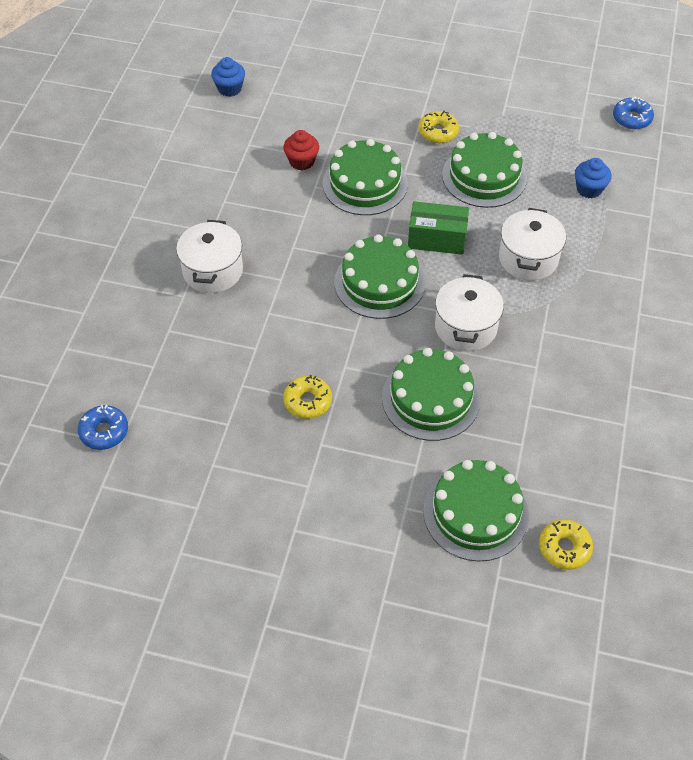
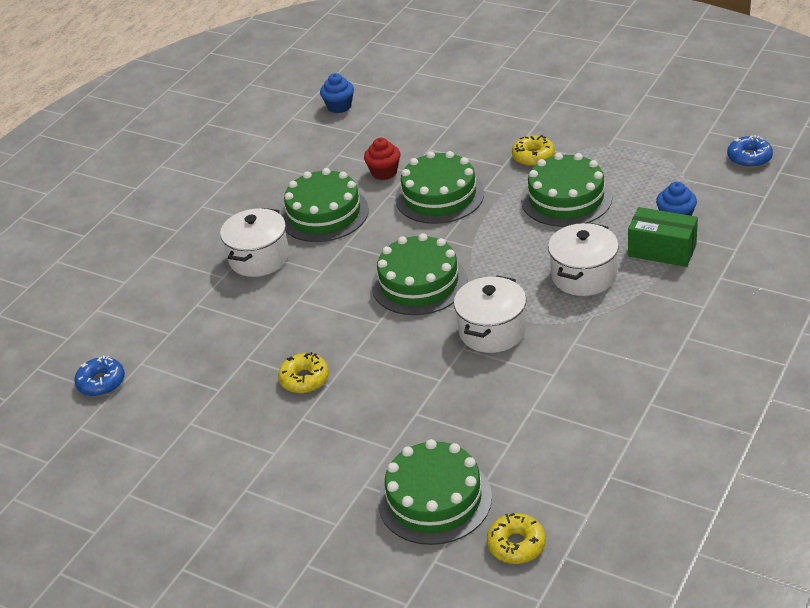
camera: 20 degrees right, 15 degrees down
green cake [382,348,480,441] -> green cake moved to [281,168,369,242]
green box [408,201,469,255] -> green box moved to [628,207,698,267]

